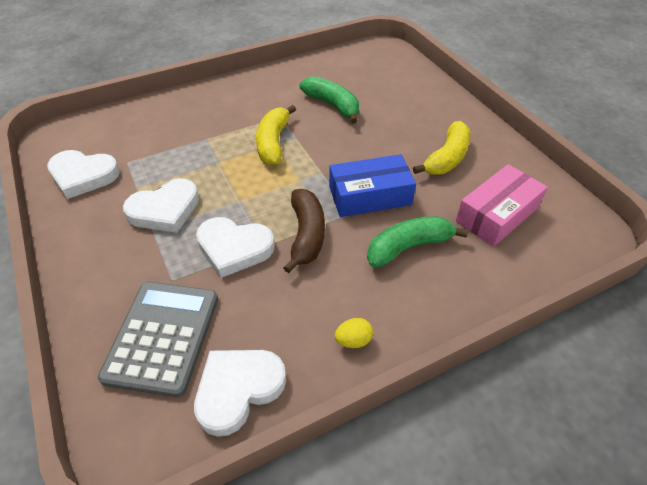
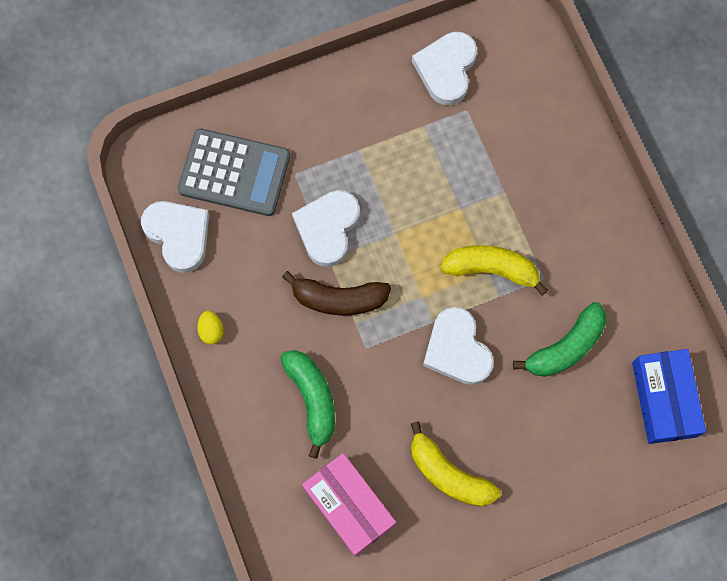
camera: 95 degrees right, 25 degrees up
white heart [123,178,199,233] -> white heart moved to [423,307,494,385]
blue box [329,154,416,217] -> blue box moved to [632,349,706,444]

